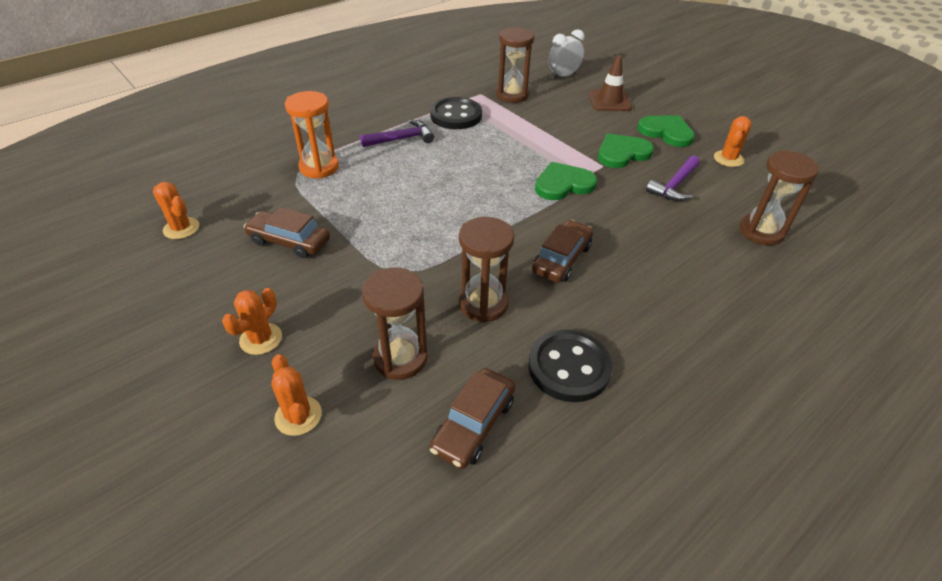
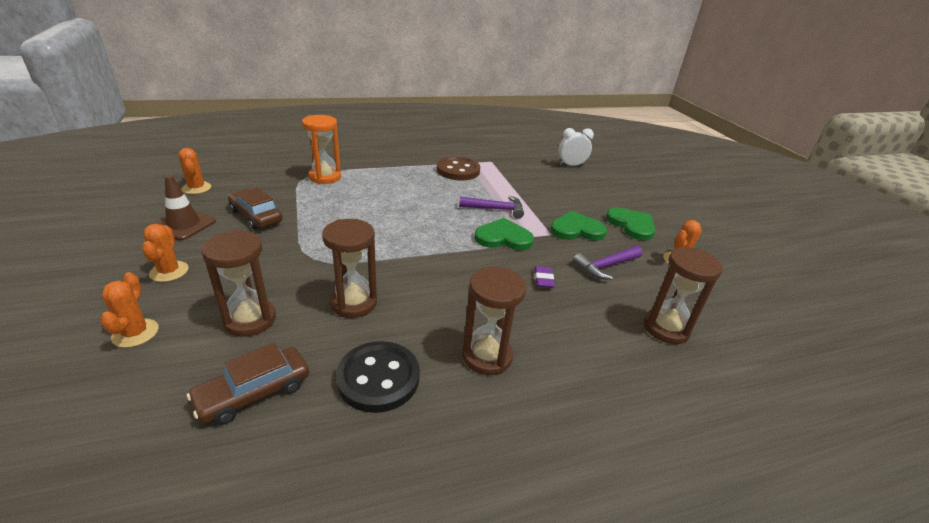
camera: 20 degrees right, 10 degrees down
orange cactus [222,288,282,355] -> orange cactus turned 60 degrees counterclockwise [142,224,189,282]
purple hammer [360,120,434,147] -> purple hammer moved to [459,196,524,219]
black button [430,97,482,129] -> brown button [437,156,480,180]
brown hourglass [496,27,534,103] -> brown hourglass moved to [462,267,526,375]
brown car [532,220,593,283] -> none
brown traffic cone [589,55,632,111] -> brown traffic cone moved to [153,175,216,240]
none -> purple eraser [534,266,555,288]

